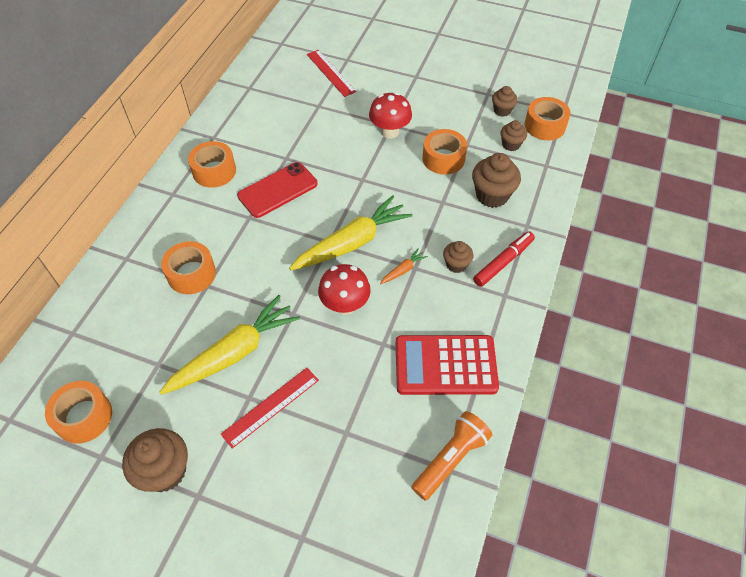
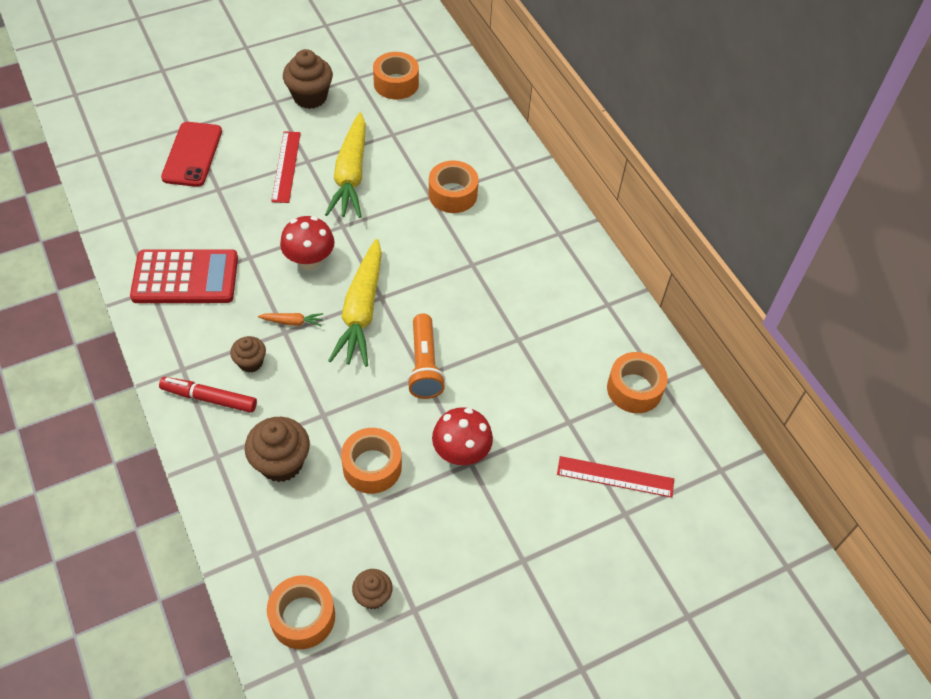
camera: 130 degrees right, 0 degrees up
orange tape [188,141,236,188] -> orange tape moved to [607,352,668,413]
red phone [237,162,318,218] -> red phone moved to [161,122,222,187]
orange carrot [380,248,428,284] -> orange carrot turned 90 degrees counterclockwise [258,313,323,327]
red calculator [396,335,499,395] -> red calculator turned 45 degrees clockwise [130,249,238,303]
orange flashlight [411,411,492,501] -> orange flashlight moved to [407,314,446,399]
red marker [473,231,535,287] -> red marker turned 105 degrees clockwise [159,377,257,413]
brown cupcake [501,120,527,151] -> none

